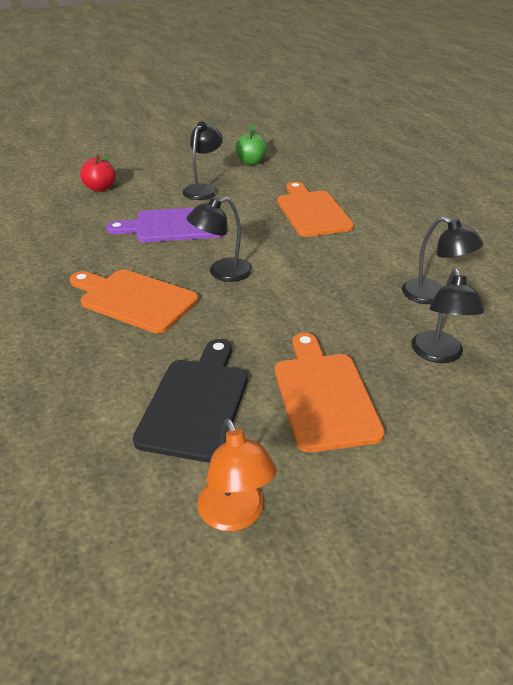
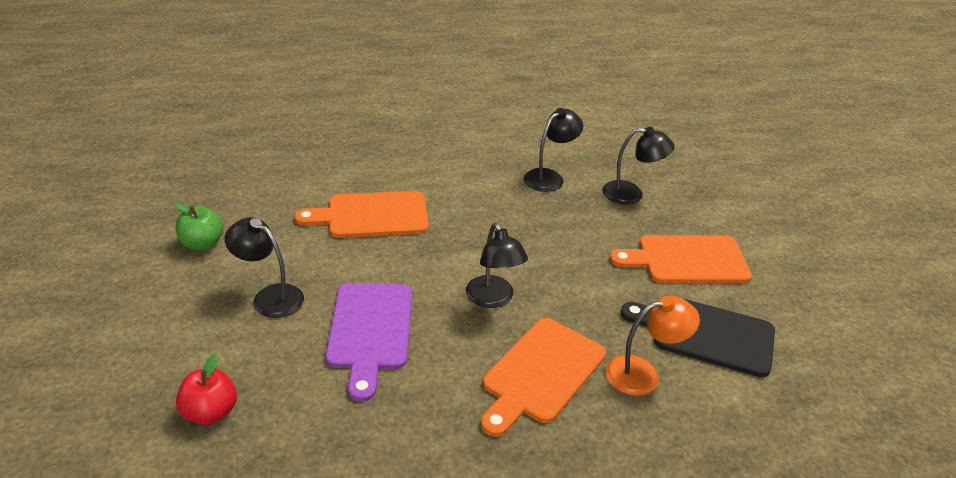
camera: 85 degrees left, 0 degrees up
orange lamp [197,418,277,531] -> orange lamp moved to [606,296,700,396]

